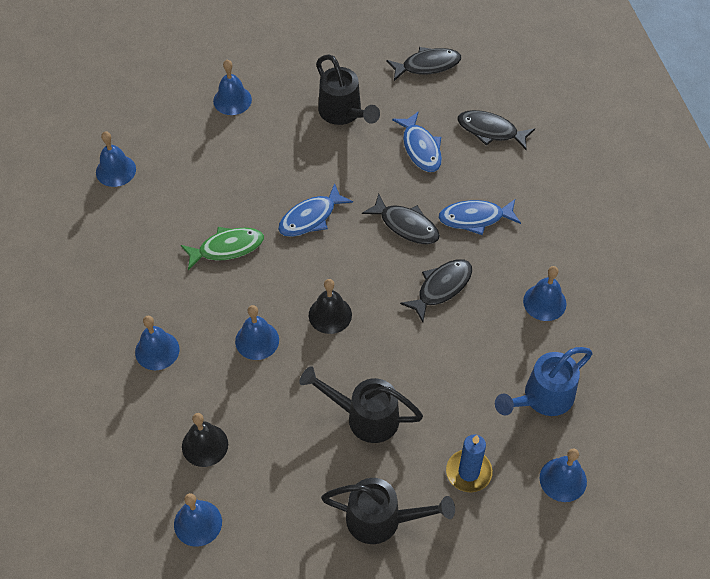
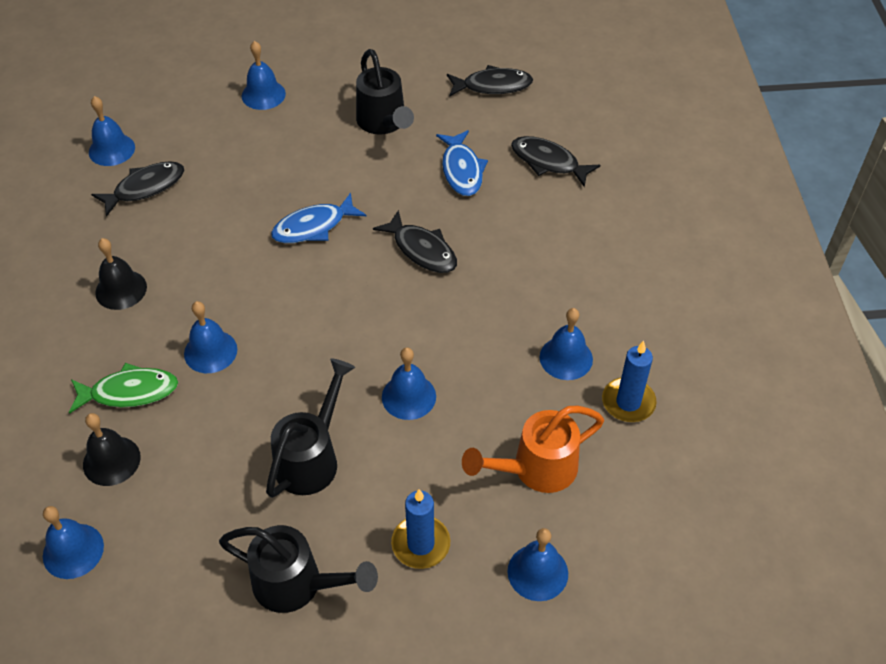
camera: 10 degrees right, 5 degrees down
blue bell [135,316,179,370] -> blue bell moved to [382,347,436,420]
green fish [181,227,264,270] -> green fish moved to [69,363,178,414]
black watering can [299,366,423,443] -> black watering can turned 90 degrees clockwise [266,358,355,498]
black bell [309,279,352,334] -> black bell moved to [95,238,147,310]
black fish [400,259,472,322] -> black fish moved to [91,161,184,217]
blue fish [438,199,521,235] -> none
blue watering can [495,347,593,416] -> orange watering can [462,405,604,493]
none -> blue candle [602,341,657,422]

